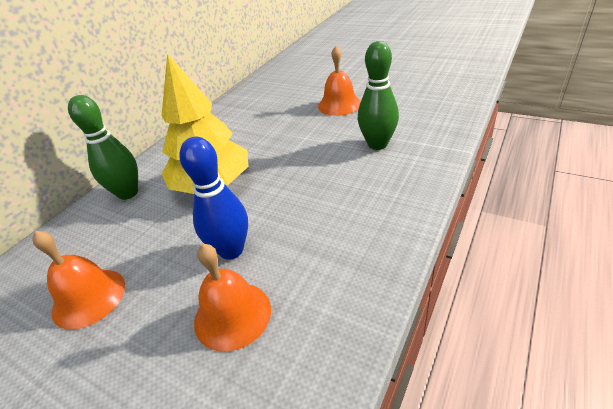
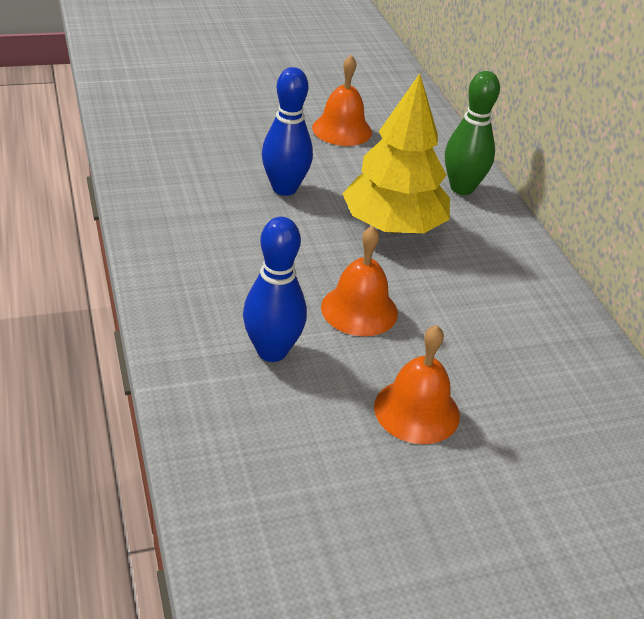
camera: 125 degrees right, 0 degrees up
orange bell [194,244,271,352] -> orange bell moved to [321,226,398,336]
green bowling pin [357,41,399,150] -> blue bowling pin [243,217,307,362]

